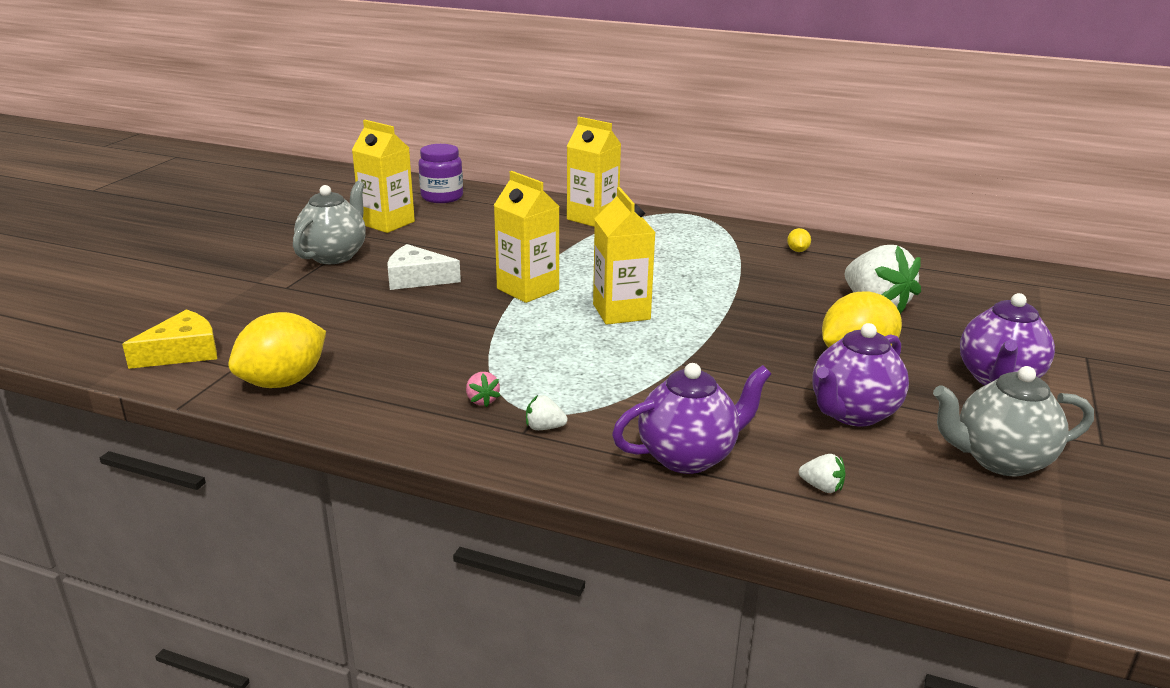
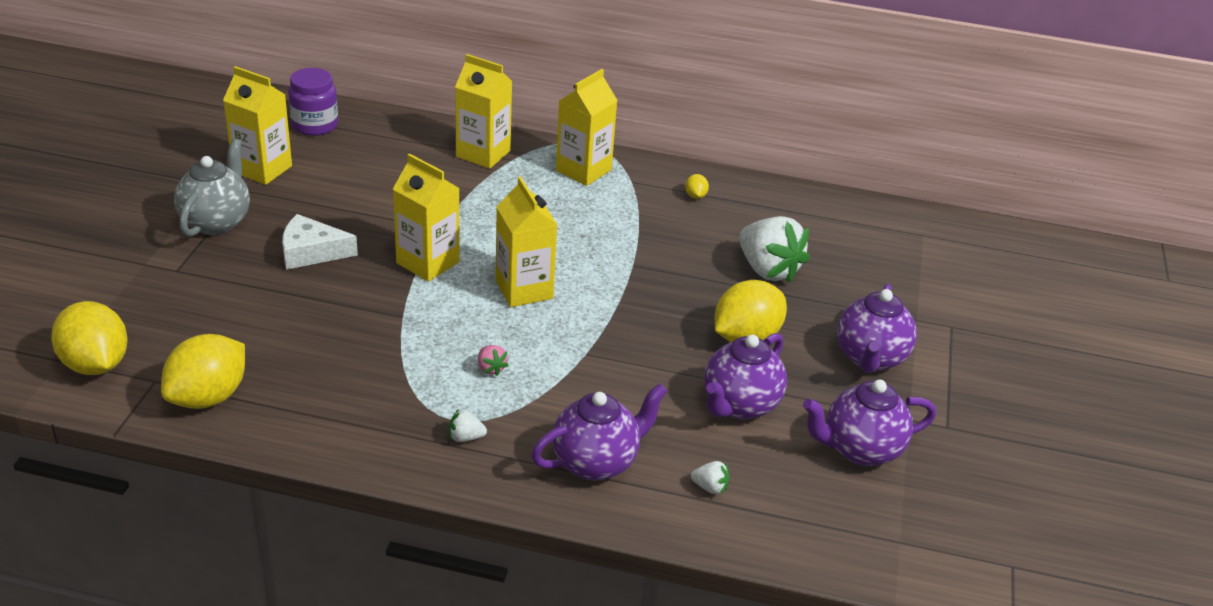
camera: 10 degrees left, 10 degrees up
yellow cheese [122,309,217,369] -> yellow lemon [51,301,128,375]
pink strawberry [466,372,500,407] -> pink strawberry moved to [478,345,509,376]
grey teapot [933,366,1094,476] -> purple teapot [803,379,936,466]
none -> yellow carton [556,69,618,186]

